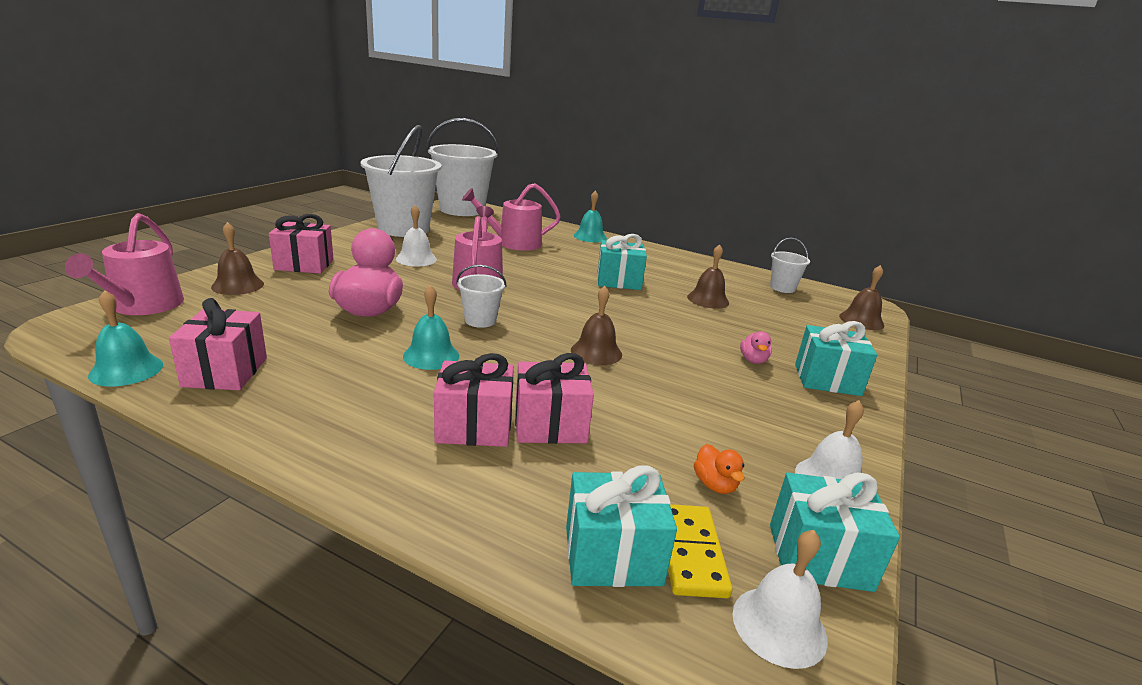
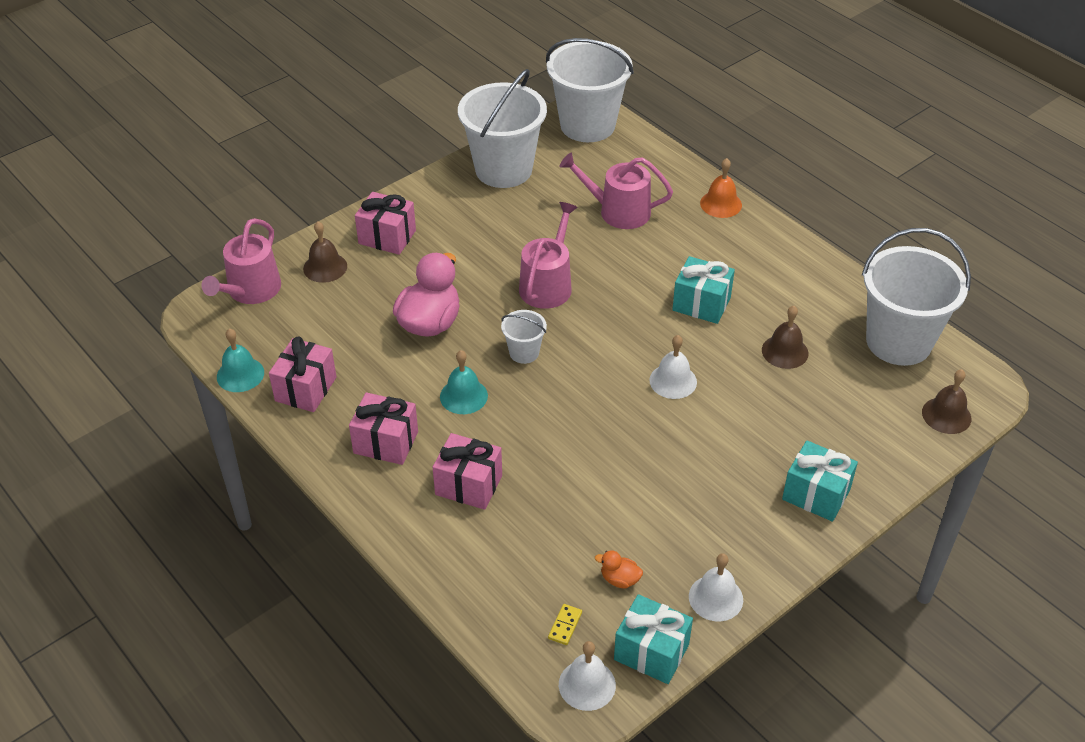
camera: 25 degrees right, 20 degrees up
white bell [396,205,437,266] -> white bell moved to [649,335,697,399]
pink gift [515,353,594,444] -> pink gift moved to [349,392,418,465]
turquoise gift [566,466,677,587] -> none
brown bell [571,286,622,365] -> none
turquoise bell [574,191,607,242] -> orange bell [700,158,742,218]
yellow domino [668,504,732,598] -> yellow domino [548,604,582,645], size x0.57
orange duck [694,444,745,494] -> orange duck turned 105 degrees clockwise [595,550,643,588]
pink duck [740,331,772,364] -> none
white bucket [770,238,810,293] -> white bucket [862,228,971,366], size x2.20

